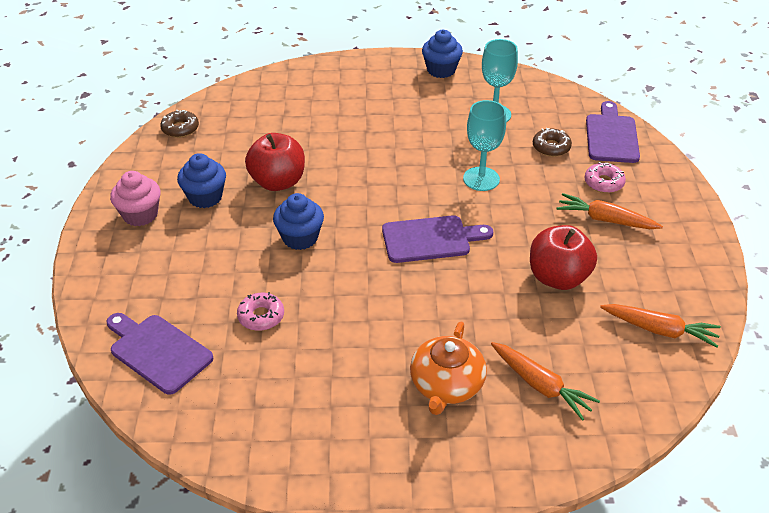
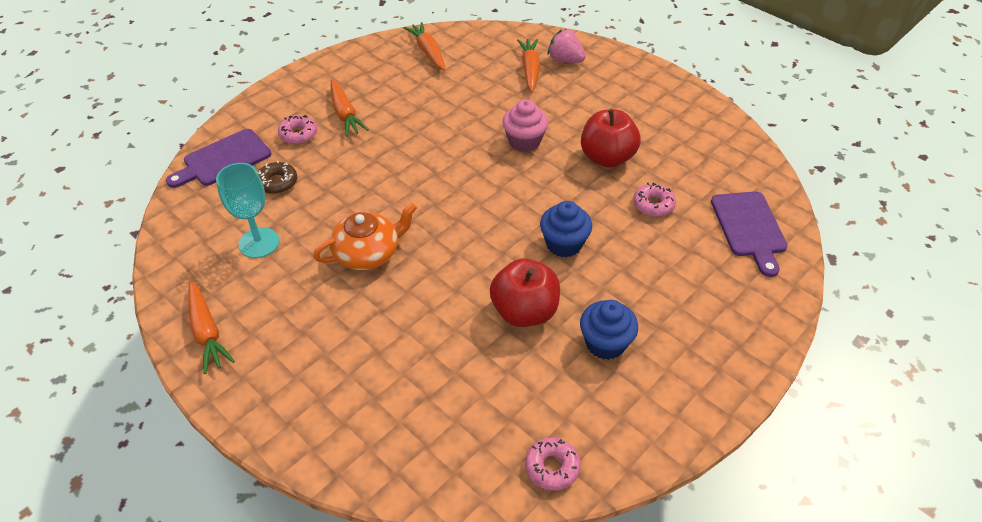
camera: 135 degrees left, 5 degrees up
pink cupcake [110,171,161,226] -> pink cupcake moved to [502,99,548,152]
brown donut [160,110,199,138] -> pink donut [525,437,581,491]
purple cutting board [382,215,493,263] -> none
orange teapot [410,322,487,415] -> orange teapot moved to [313,203,417,270]
blue cupcake [422,30,463,78] -> orange carrot [188,281,235,374]
turquoise goblet [463,100,506,191] -> none
red apple [530,225,597,290] -> red apple moved to [581,109,641,168]
none -> pink strawberry [548,29,586,63]

